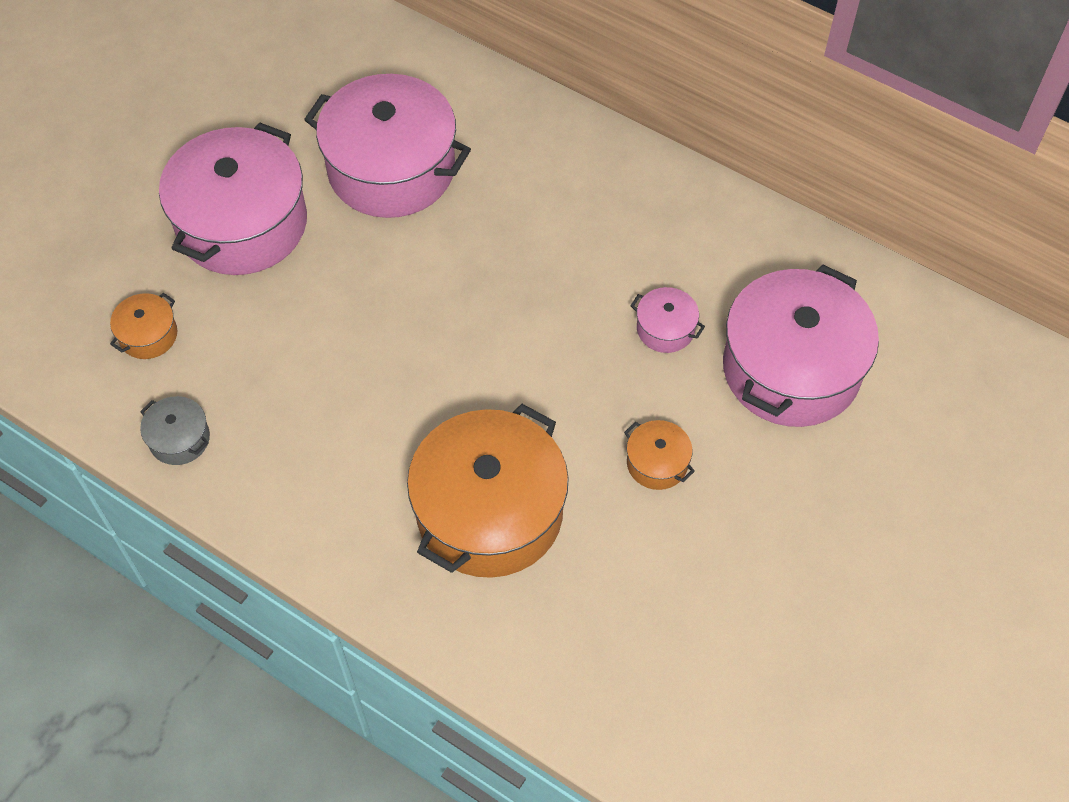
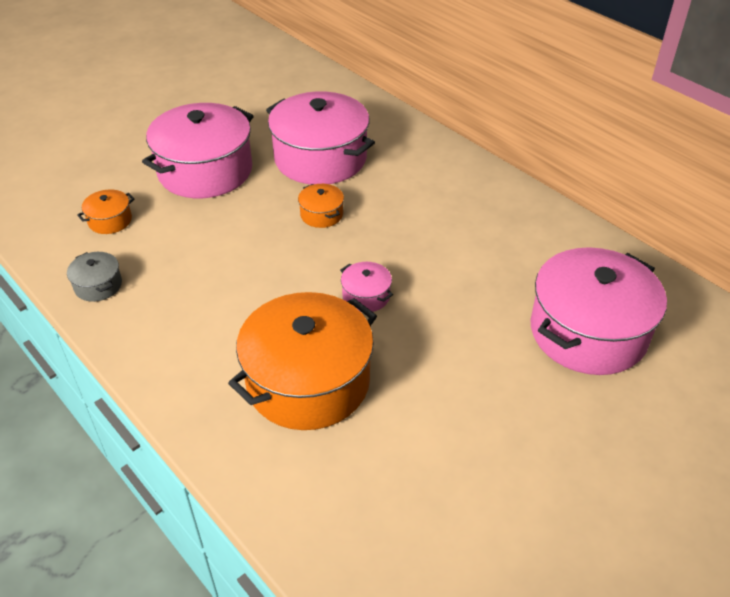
camera: 15 degrees right, 15 degrees down
orange pot [624,420,695,490] -> orange pot moved to [298,184,344,228]
pink pot [631,287,705,353] -> pink pot moved to [340,262,393,312]

